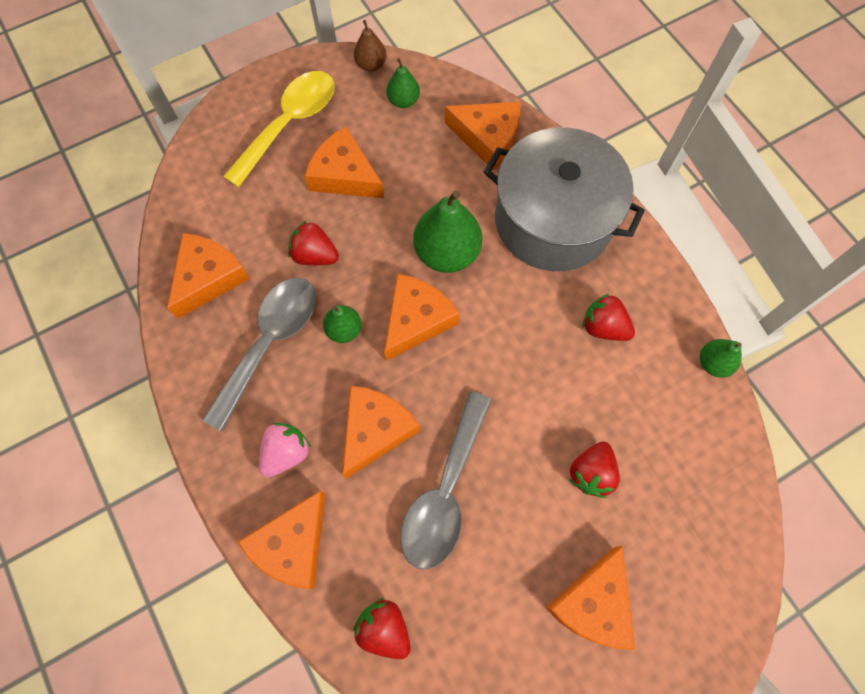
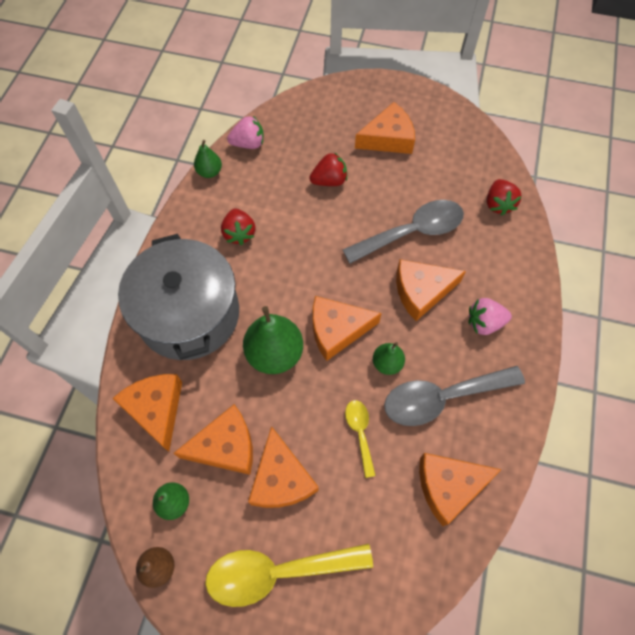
camera: 135 degrees left, 5 degrees down
orange cheese [238,490,326,589] -> orange cheese moved to [174,404,253,475]
red strawberry [288,221,339,265] -> yellow spoon [345,400,376,478]
none -> pink strawberry [227,116,264,149]

